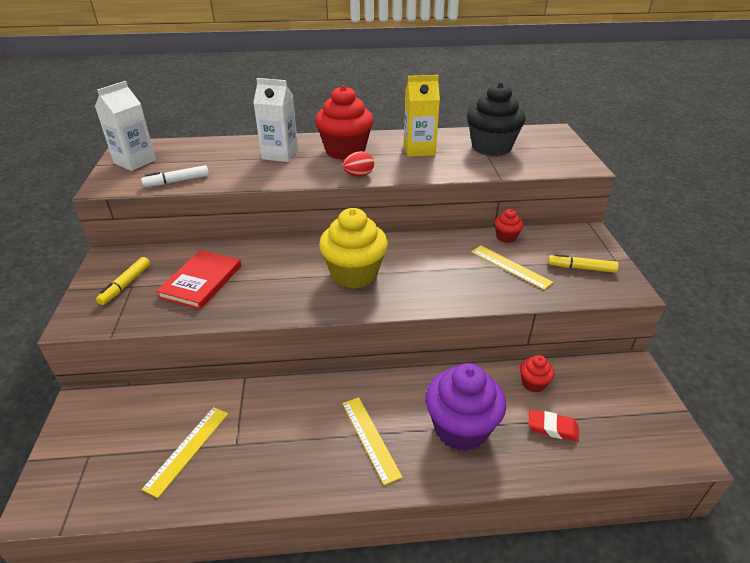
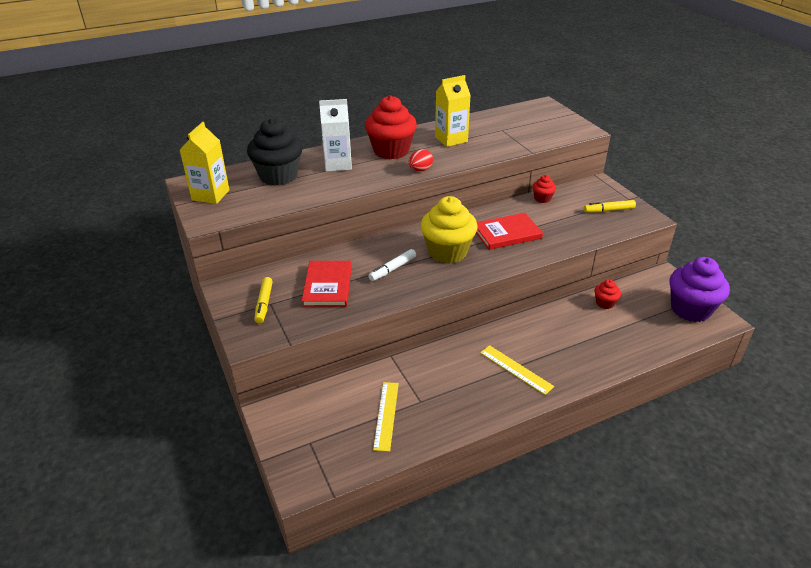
camera: 20 degrees left, 0 degrees up
white carton [95,81,156,171] -> yellow carton [180,122,229,204]
white marker [141,165,209,187] -> white marker moved to [368,249,416,281]
purple cupcake [425,363,506,451] -> purple cupcake moved to [670,257,730,322]
black cupcake [467,82,526,156] -> black cupcake moved to [247,118,303,186]
yellow ruler [472,246,553,290] -> none
red eraser [528,409,579,442] -> none
none -> red book [476,213,543,250]

